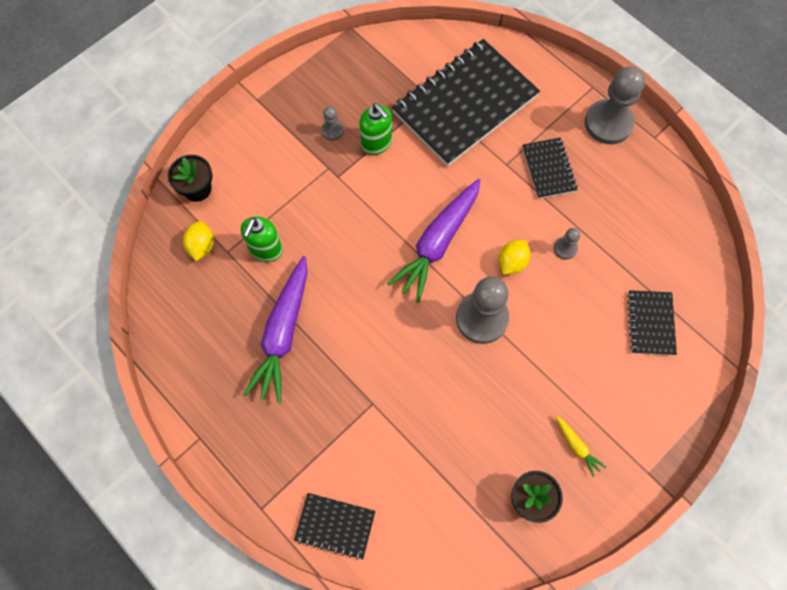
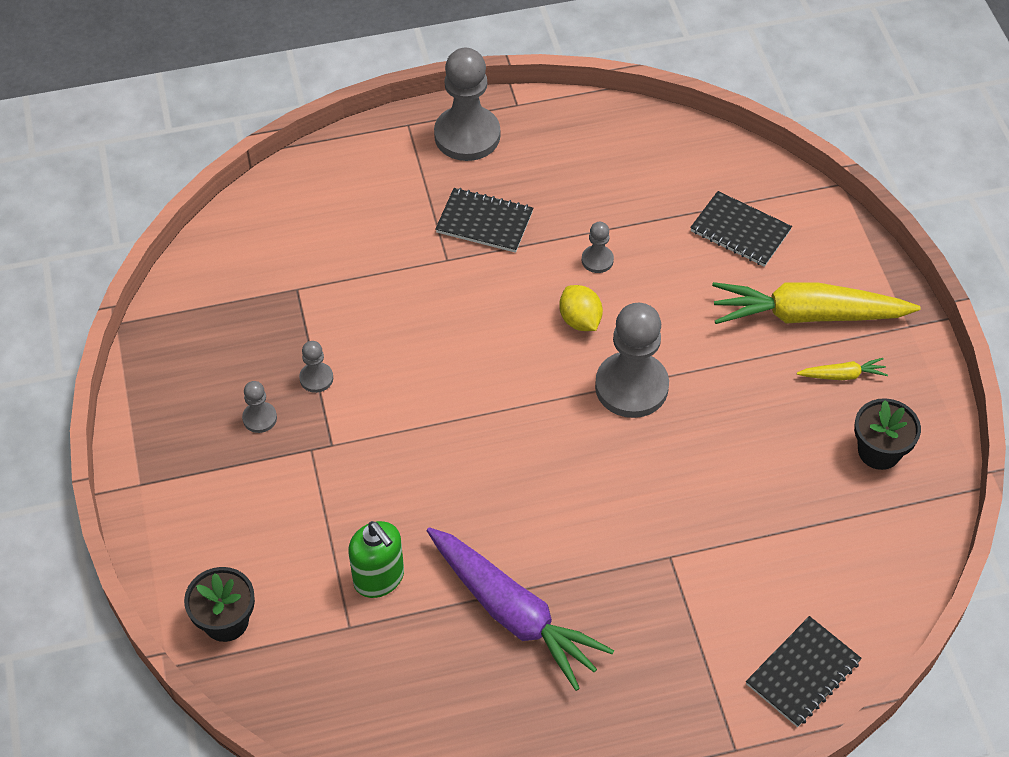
camera: 60 degrees left, 15 degrees down
yellow lemon [183,221,214,261] -> none
green soap dispenser [359,103,392,155] -> grey pawn [299,341,333,393]
purple carrot [387,179,481,303] -> none
black notebook [392,39,540,166] -> none
none -> yellow carrot [712,282,921,324]

